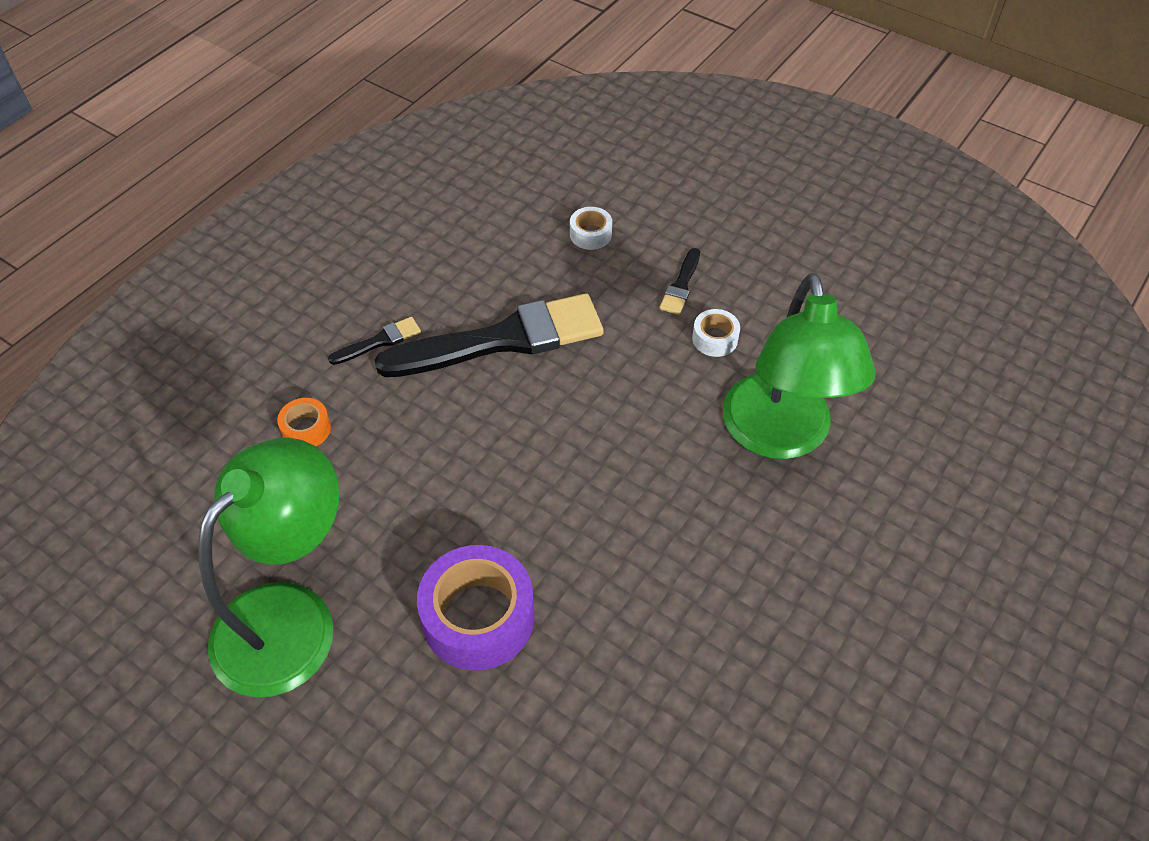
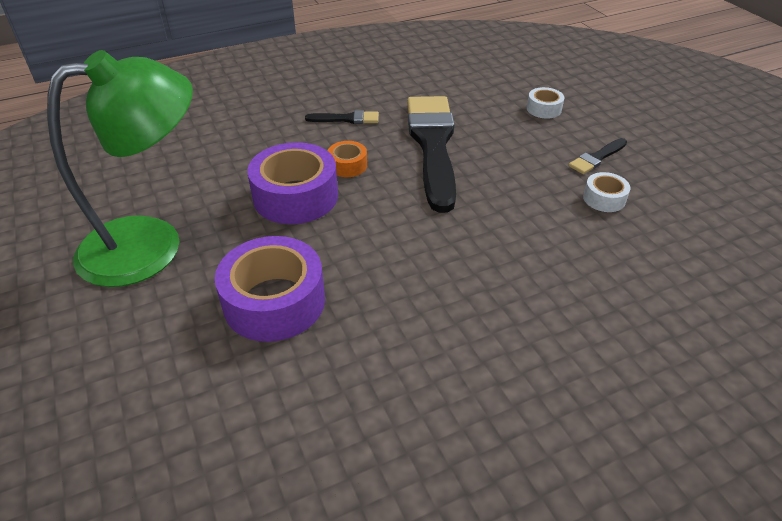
camera: 30 degrees right, 10 degrees down
orange tape [277,398,331,447] -> orange tape moved to [328,141,367,177]
black brush [374,293,604,377] -> black brush turned 105 degrees counterclockwise [407,96,456,213]
green lamp [723,273,876,459] -> none
none -> purple tape [248,142,338,224]

